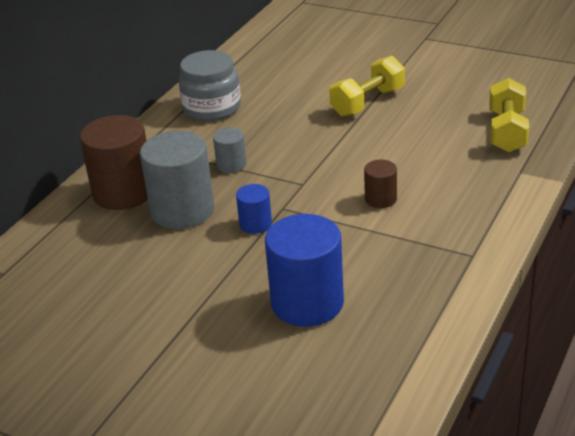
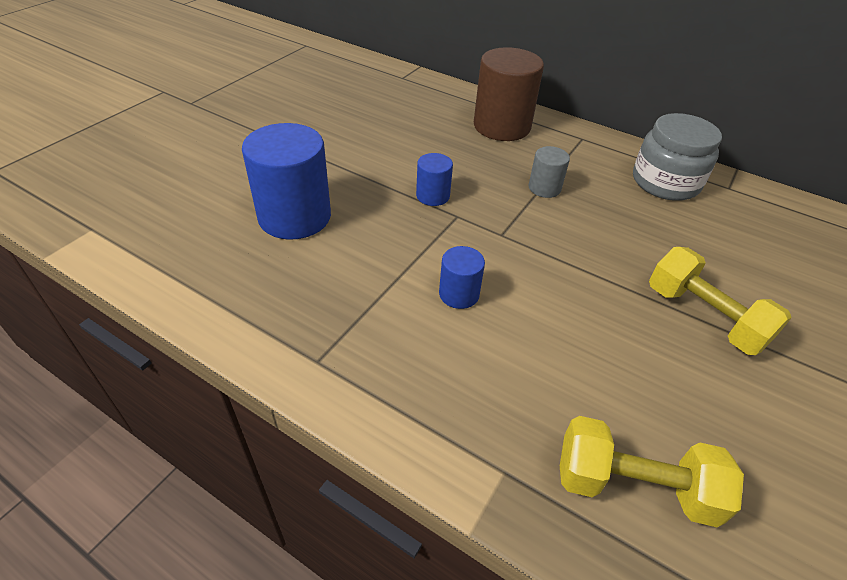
camera: 90 degrees right, 10 degrees up
grey cylinder [140,131,214,229] -> none
brown cylinder [364,160,397,208] -> blue cylinder [439,246,485,309]

